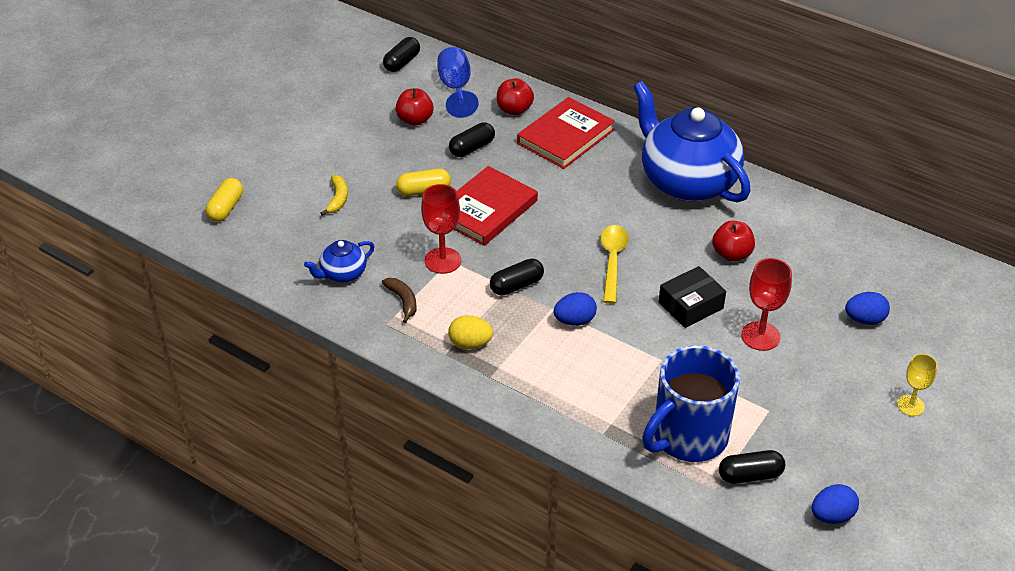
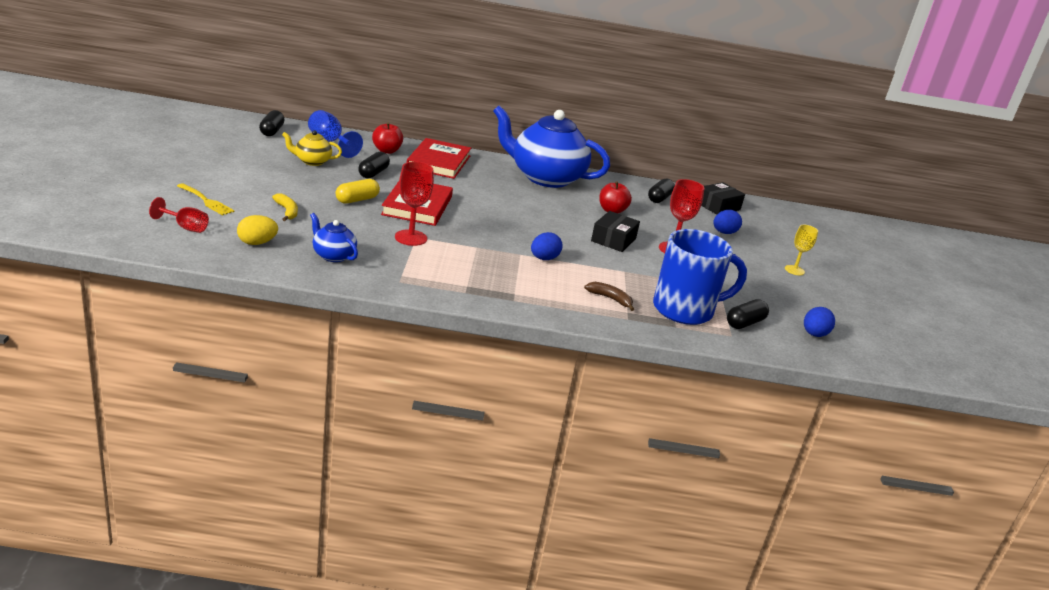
camera: 35 degrees left, 15 degrees down
yellow capsule [205,178,243,222] -> red goblet [149,197,209,233]
blue teapot [304,240,375,283] -> blue teapot turned 105 degrees clockwise [310,213,358,262]
brown banana [382,278,417,323] -> brown banana moved to [584,282,634,311]
red apple [395,88,434,126] -> yellow teapot [282,130,342,166]
yellow egg [448,315,493,349] -> yellow egg moved to [237,215,278,245]
black capsule [490,258,544,296] -> black capsule moved to [648,178,675,203]
yellow spoon [600,225,629,304] -> none
blue mug [642,345,740,462] -> blue mug turned 120 degrees counterclockwise [653,229,747,325]
none -> yellow fork [177,183,235,216]
none -> black box [701,182,745,214]

